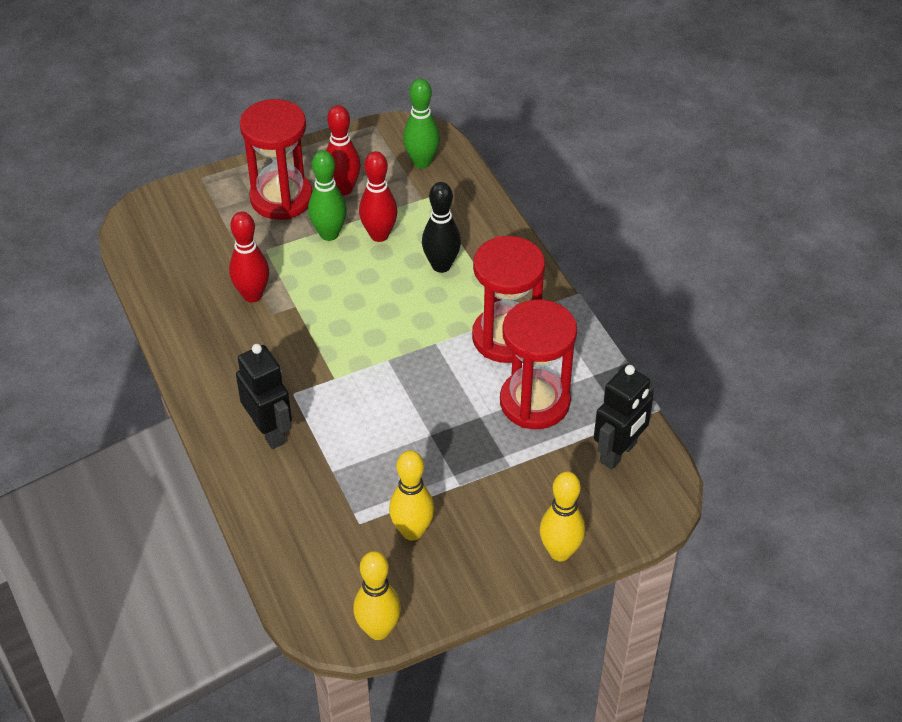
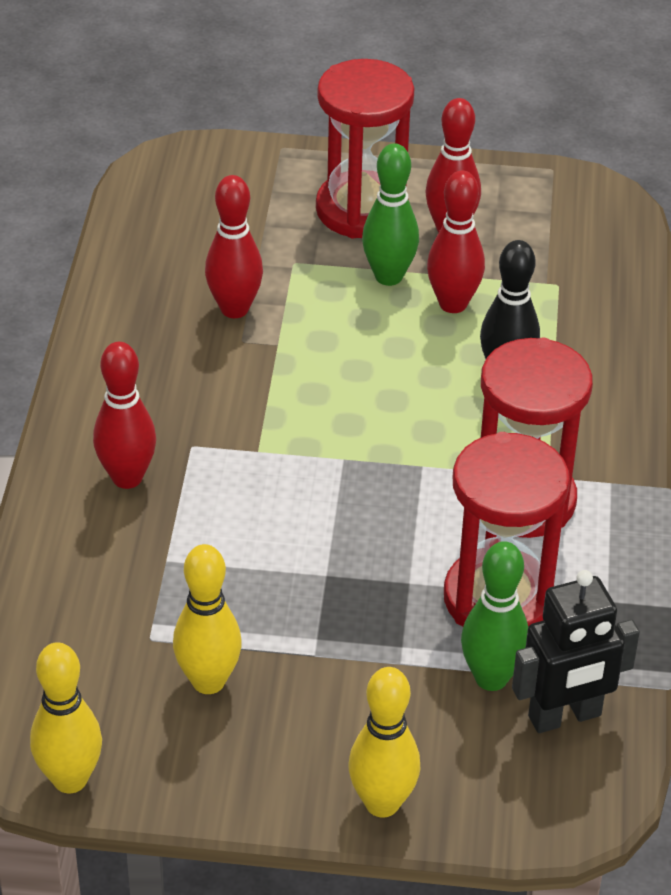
camera: 30 degrees right, 5 degrees down
black robot [236,344,292,449] -> red bowling pin [93,342,156,489]
green bowling pin [403,78,440,168] -> green bowling pin moved to [461,541,528,691]

